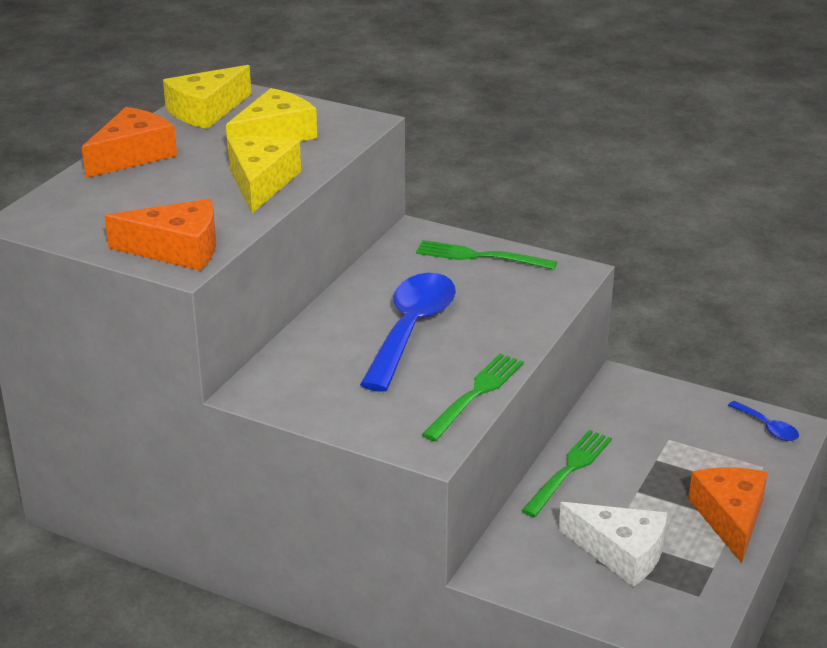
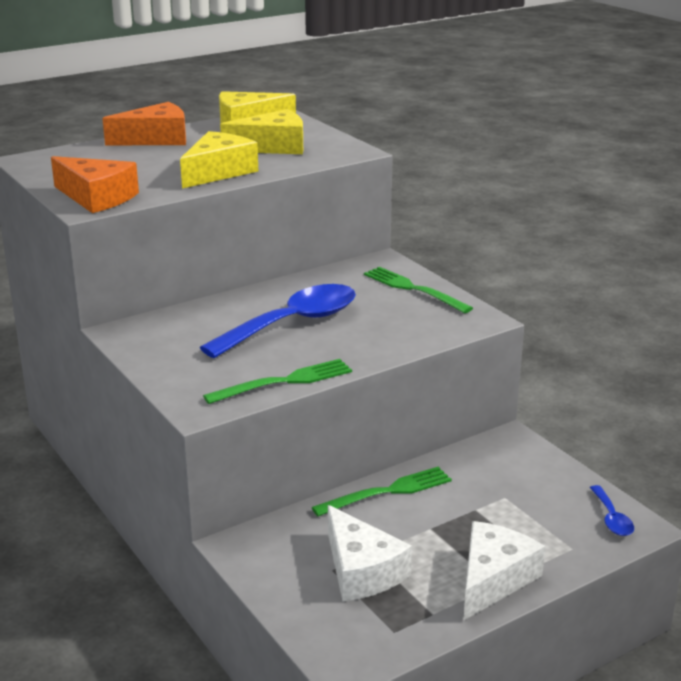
camera: 30 degrees right, 5 degrees down
orange cheese [688,467,768,563] -> white cheese [463,521,545,621]

